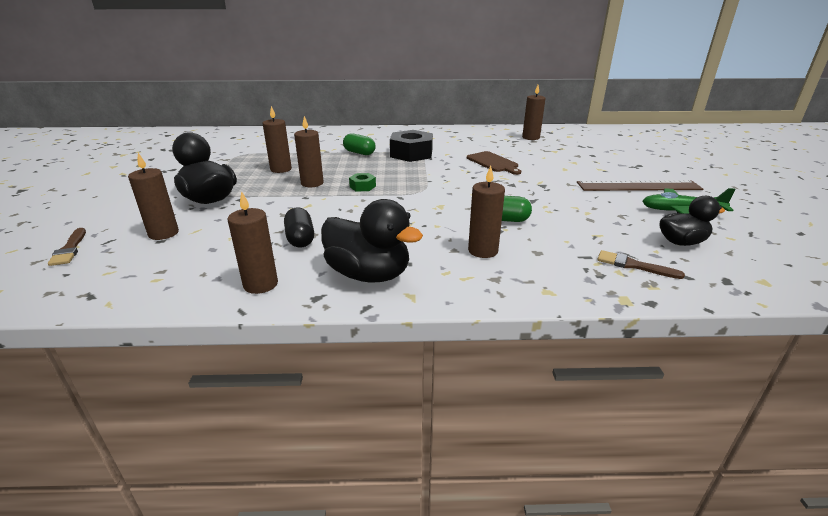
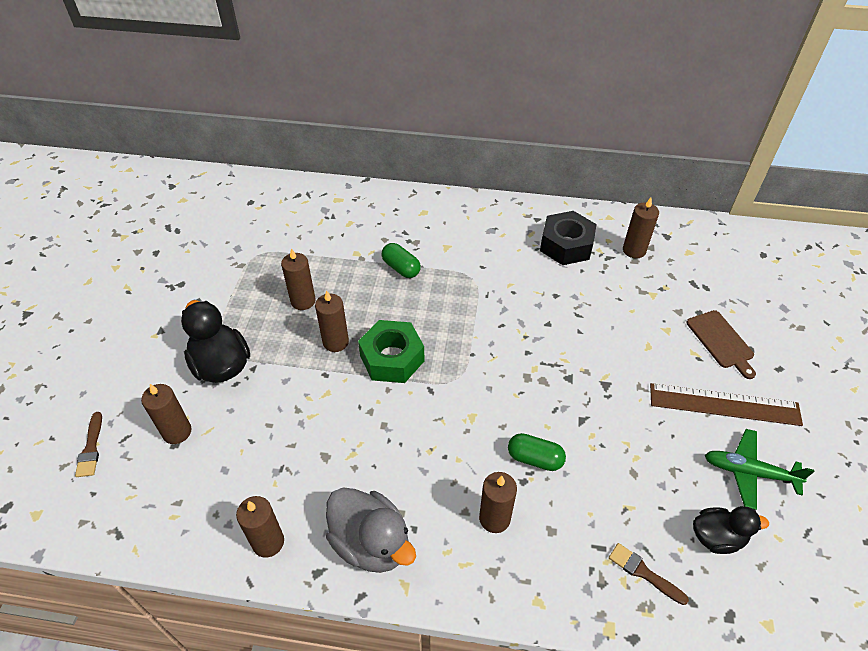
camera: 10 degrees right, 20 degrees up
black capsule [284,208,314,247] -> none
black duck [321,199,423,283] -> grey duck [326,487,416,573]
green nut [349,173,376,192] -> green nut [358,320,424,383], size x2.12
black nut [390,130,433,162] -> black nut moved to [540,211,597,265]
brown cutting board [467,151,521,175] -> brown cutting board moved to [687,310,756,379]

